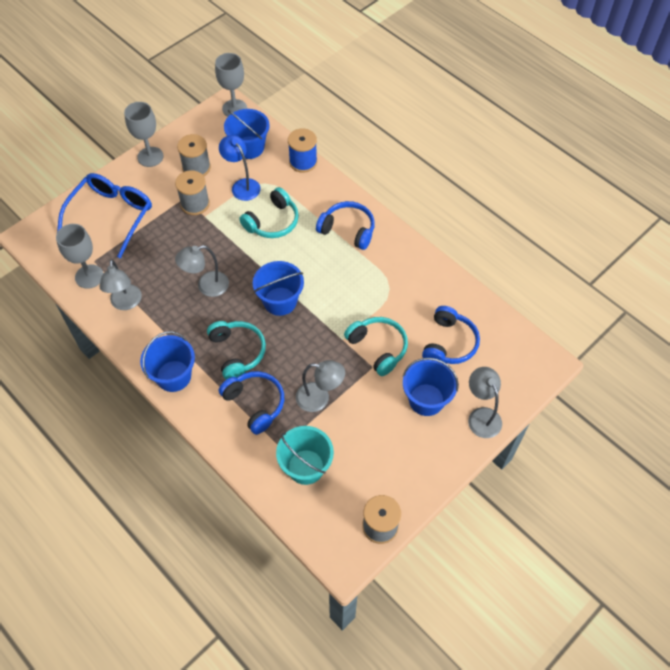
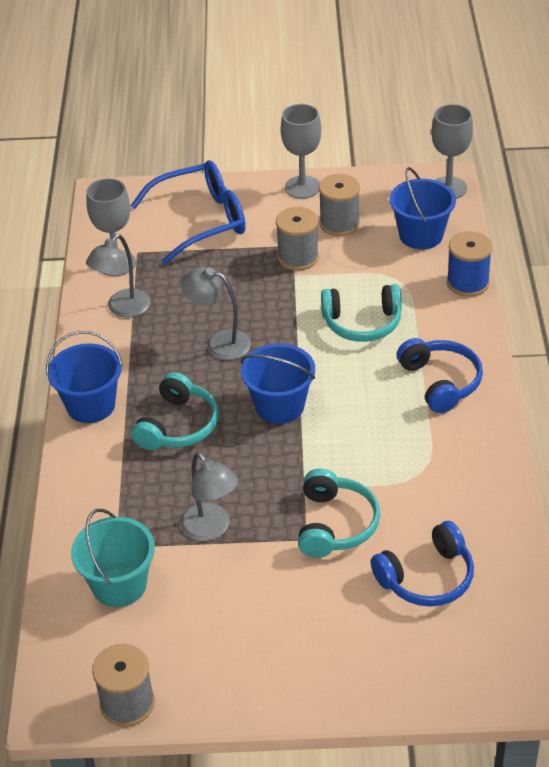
camera: 45 degrees right, 15 degrees down
blue lamp [219,135,261,201] -> none
blue headphones [219,371,284,435] -> none
blue bucket [403,358,459,416] -> none
grey lamp [468,367,502,438] -> none

